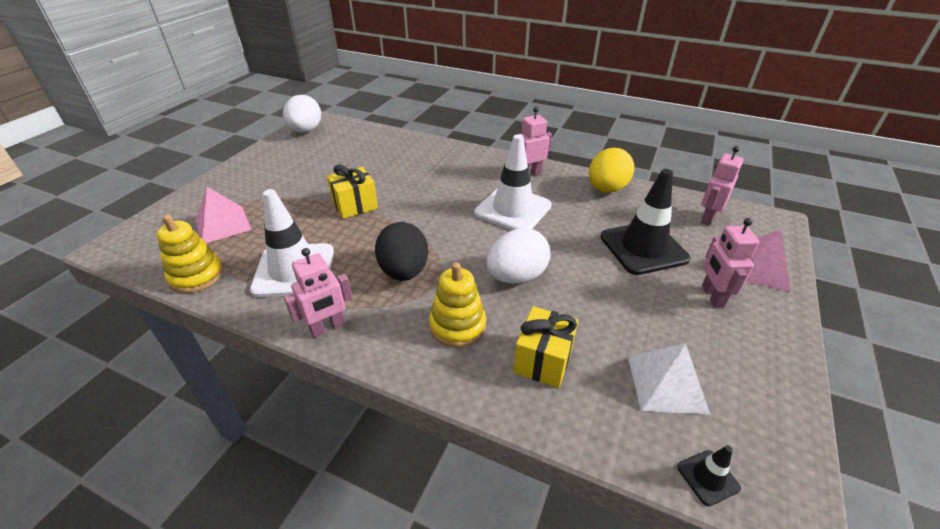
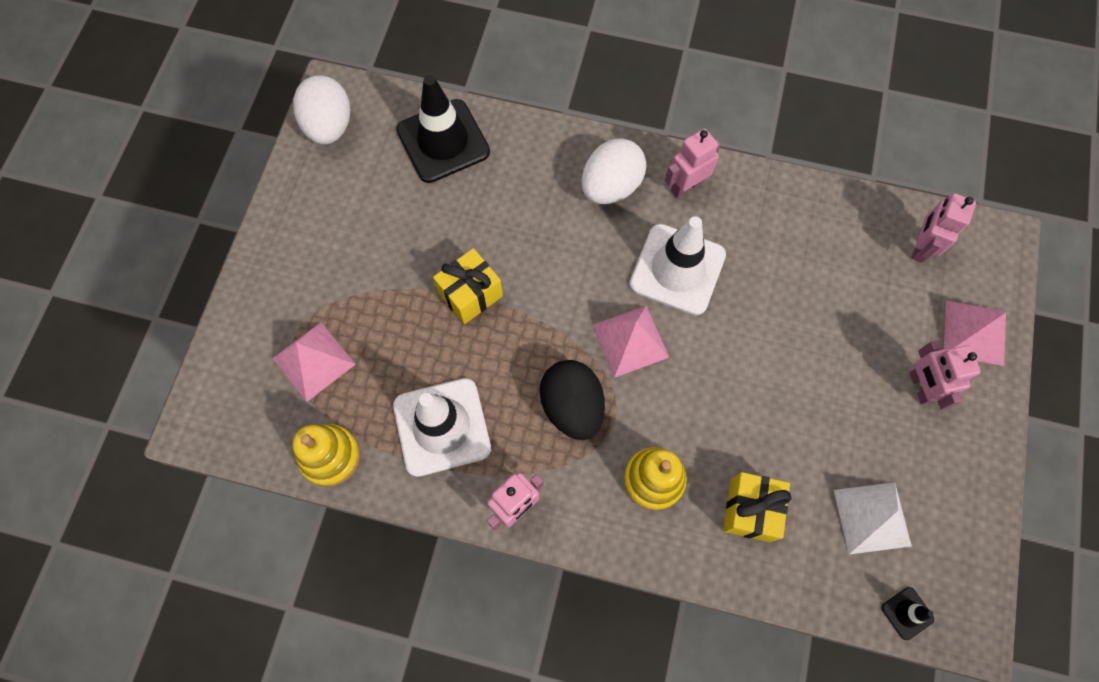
camera: 10 degrees left, 30 degrees up
white egg [487,228,550,284] -> white egg moved to [582,138,647,204]
yellow egg [589,148,634,193] -> none
black traffic cone [600,169,691,275] -> black traffic cone moved to [396,75,490,183]
none -> pink pyramid [592,306,670,378]

